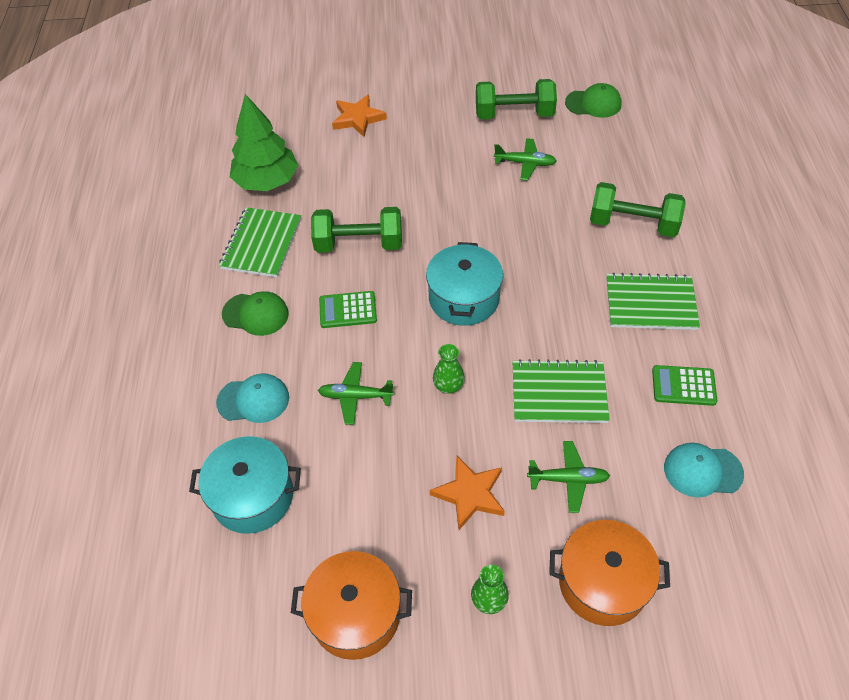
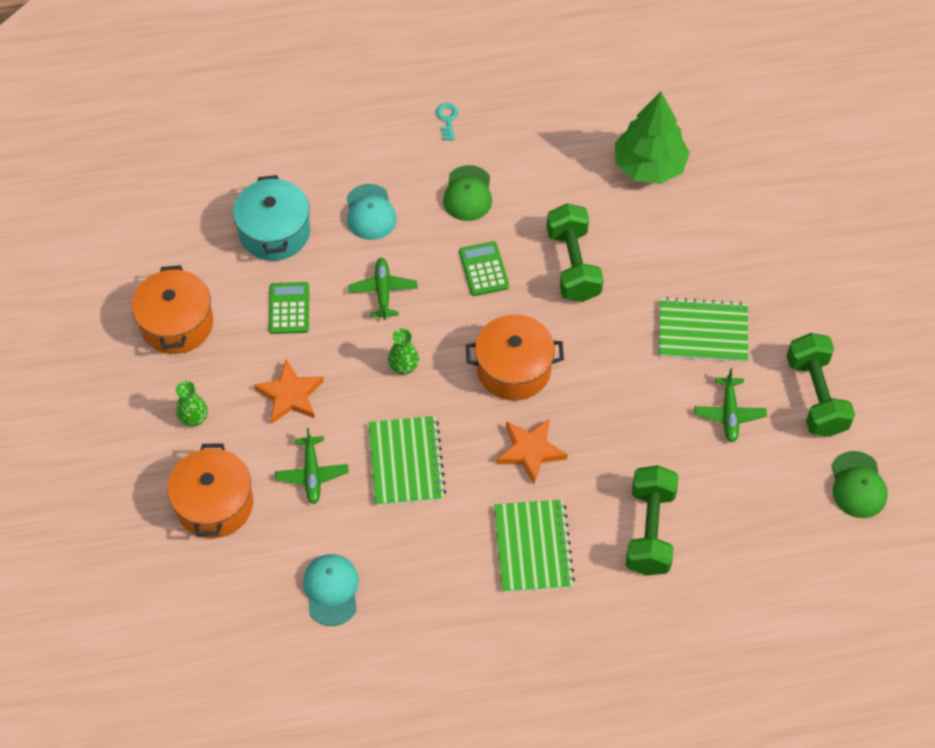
camera: 80 degrees right, 5 degrees up
green notebook [219,207,301,277] -> green notebook moved to [659,297,748,362]
orange star [332,94,387,137] -> orange star moved to [496,418,567,484]
turquoise pot [426,242,503,326] -> orange pot [466,314,564,401]
green calculator [652,365,717,406] -> green calculator moved to [269,282,309,334]
none -> turquoise key [436,103,458,141]

